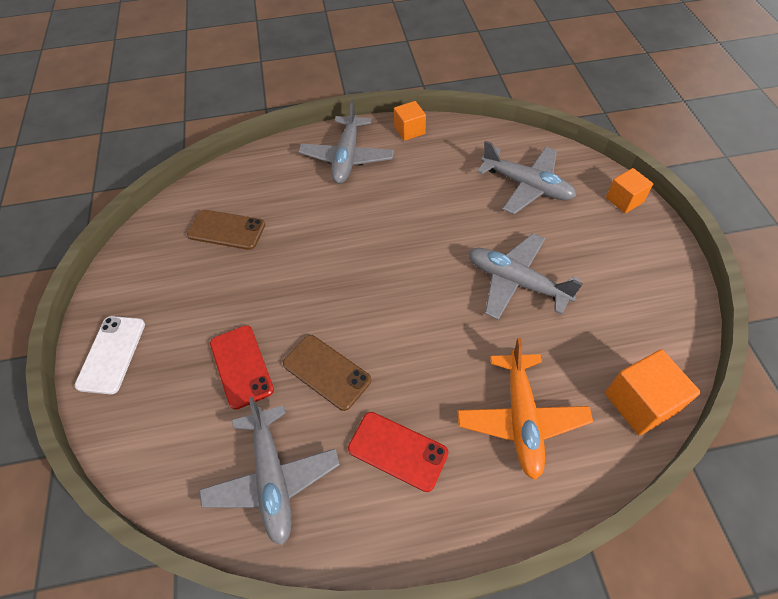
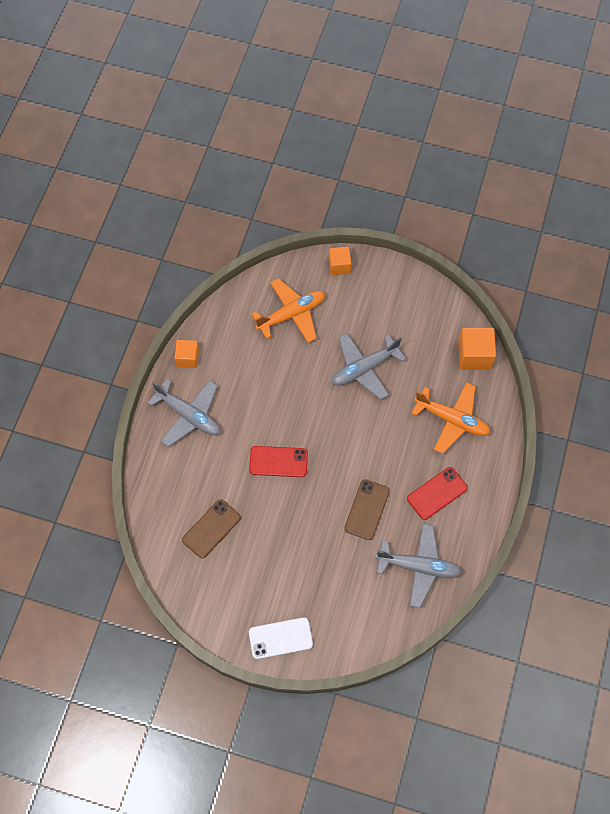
camera: 65 degrees left, 10 degrees up
white phone [75,316,145,394] -> white phone turned 45 degrees counterclockwise [249,617,313,659]
red phone [210,325,274,410] -> red phone moved to [249,446,308,477]
brown phone [283,335,371,411] -> brown phone turned 45 degrees counterclockwise [344,479,390,540]
grey plane [477,141,576,214] -> orange plane [252,278,325,343]

